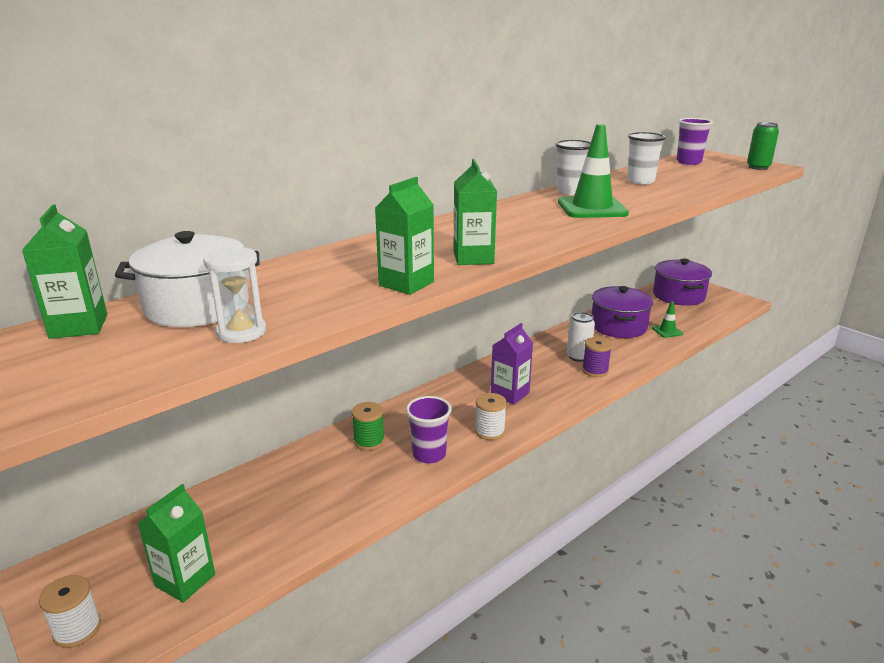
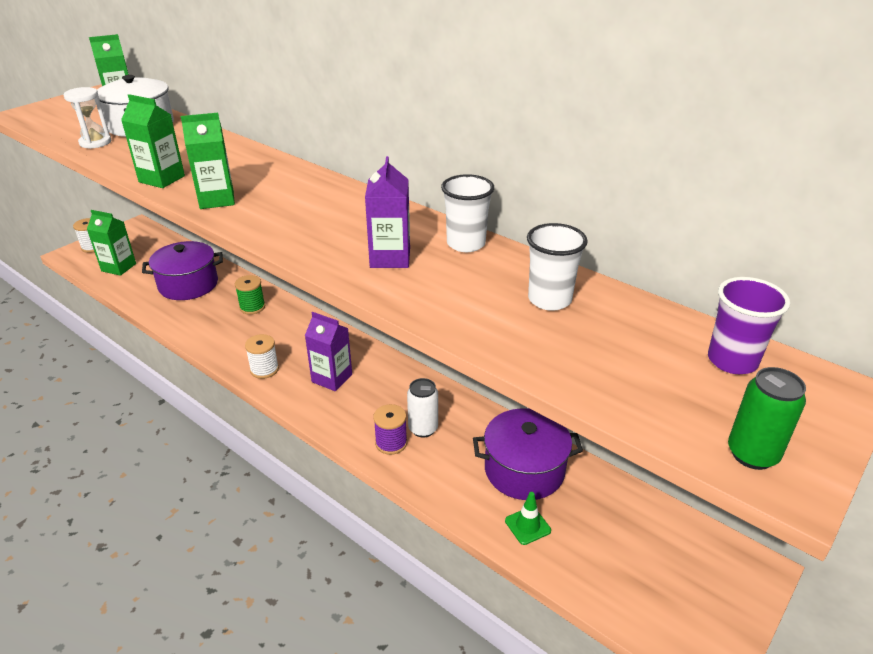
camera: 80 degrees right, 10 degrees up
purple cup [406,396,452,464] -> none
green traffic cone [558,124,629,218] -> purple carton [365,156,410,268]
purple pot [653,259,712,306] -> purple pot moved to [142,241,223,300]

